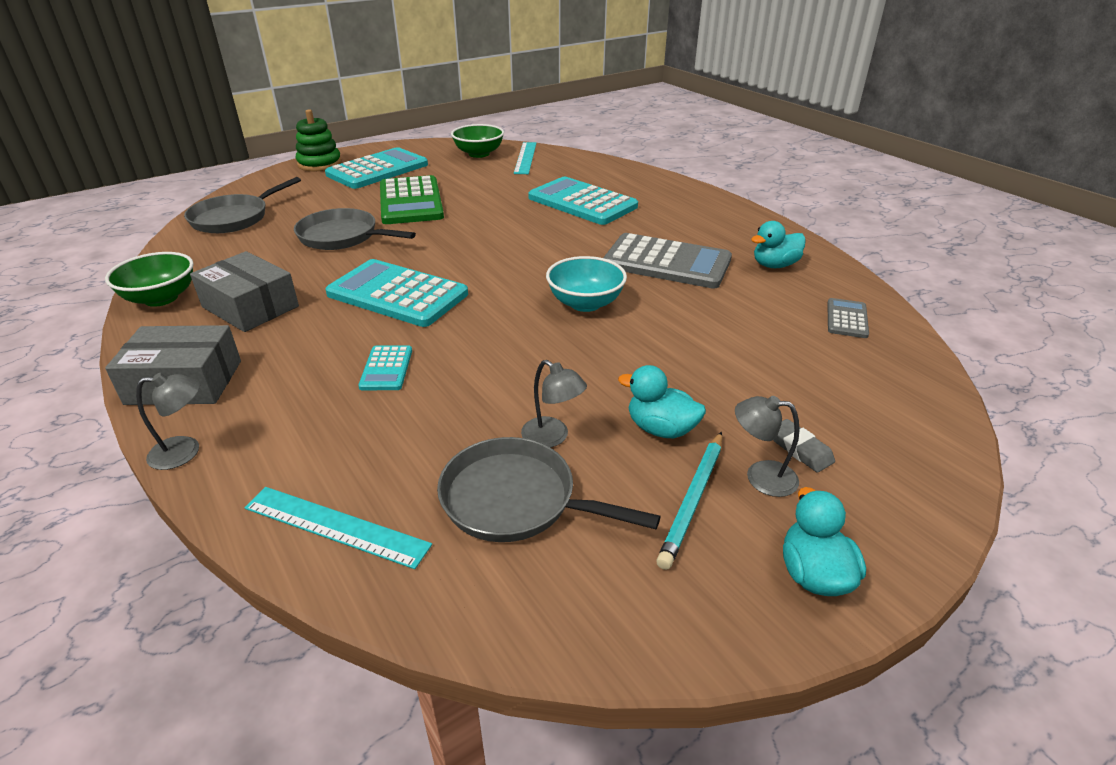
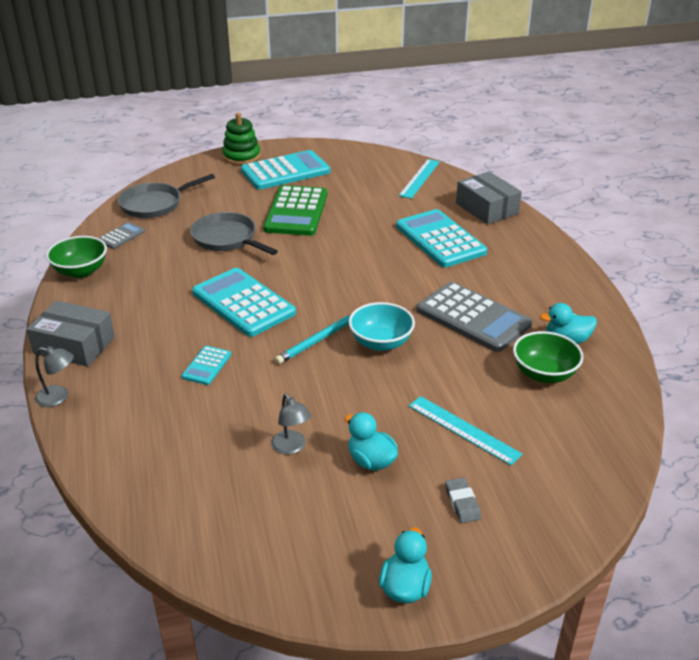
camera: 20 degrees right, 0 degrees up
grey box [190,251,299,332] -> grey box moved to [456,172,522,225]
turquoise ruler [244,487,432,569] -> turquoise ruler moved to [409,396,523,465]
grey pan [437,437,661,542] -> none
green bowl [451,124,504,158] -> green bowl moved to [513,331,584,383]
turquoise pencil [656,432,722,570] -> turquoise pencil moved to [275,314,351,364]
grey lamp [735,396,800,497] -> none
grey calculator [827,298,869,338] -> grey calculator moved to [99,222,145,249]

